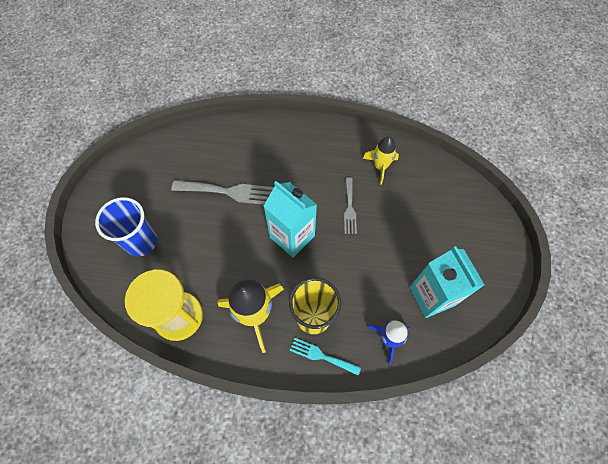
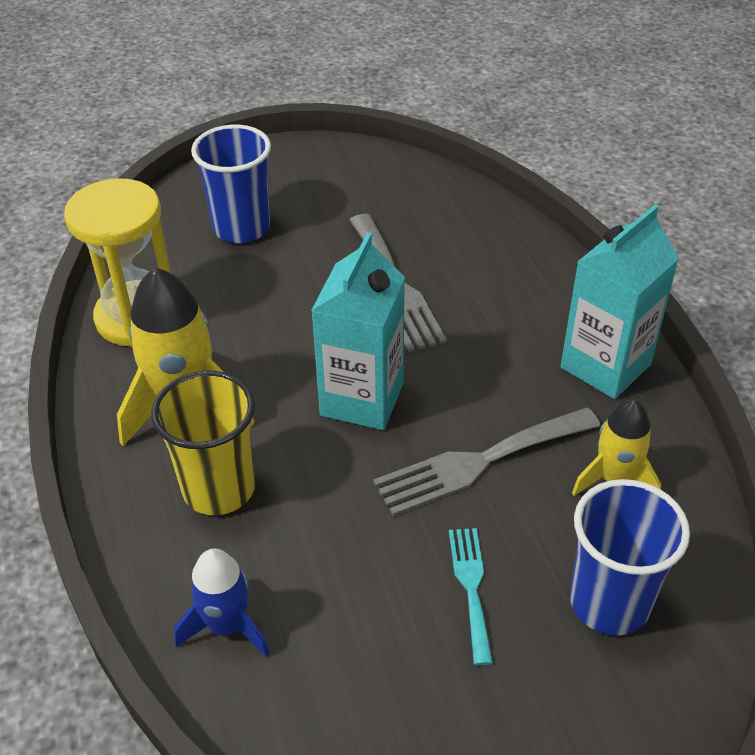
camera: 65 degrees right, 20 degrees down
turquoise fork [290,338,361,375] -> turquoise fork moved to [449,528,493,665]
grey fork [344,177,357,234] -> grey fork [373,407,600,516], size x1.71
turquoise carton [410,246,484,318] -> turquoise carton moved to [561,205,679,399]
none -> blue cup [570,479,690,636]

